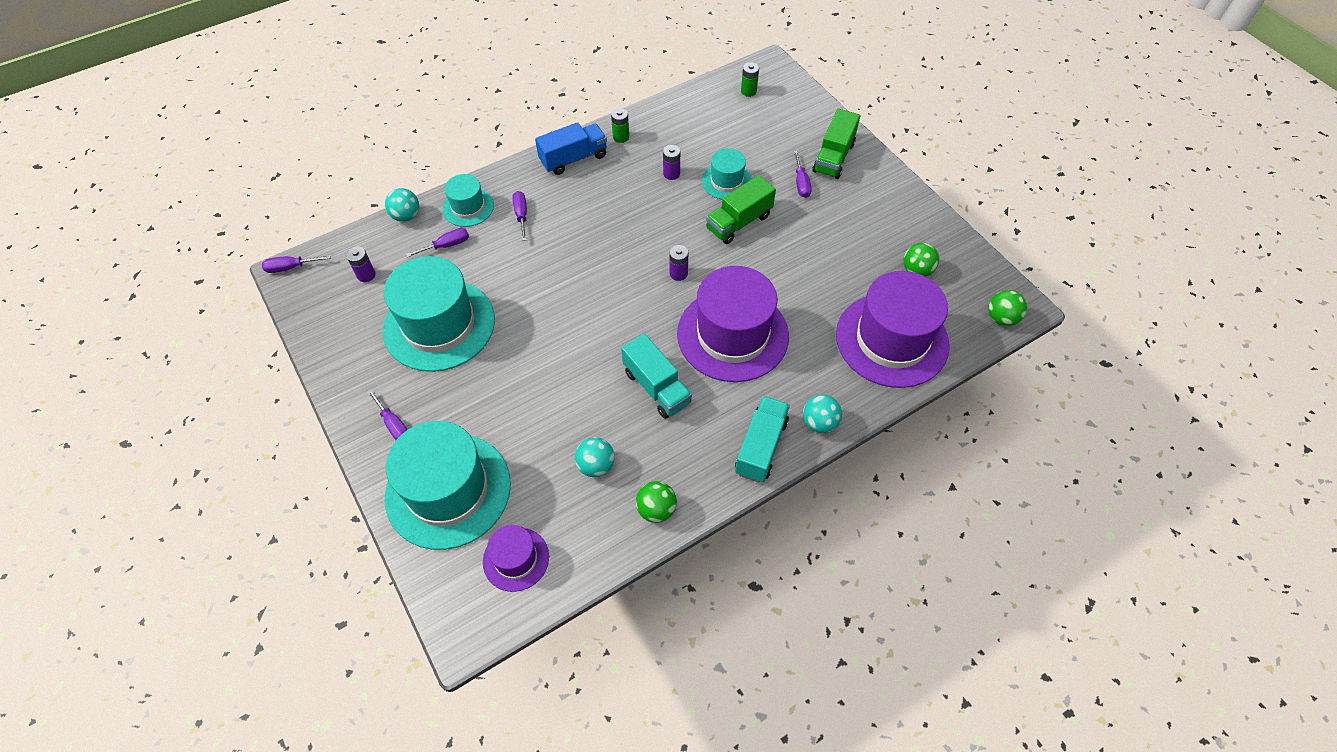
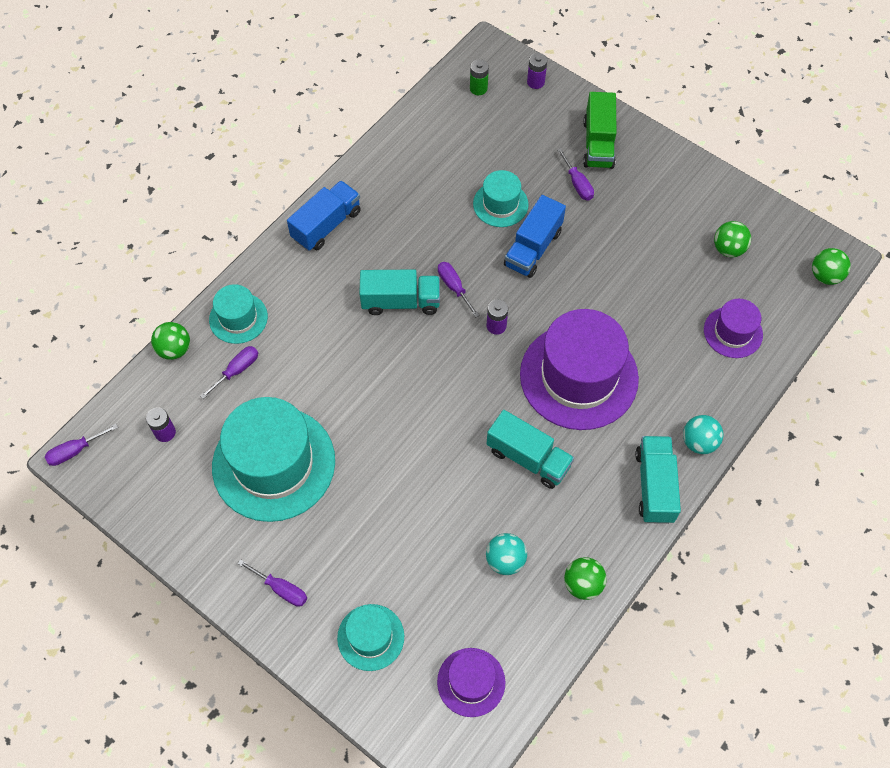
camera: 20 degrees left, 5 degrees up
turquoise ball [385,188,419,222] -> green ball [151,322,190,360]
turquoise hat [385,421,511,550] -> turquoise hat [337,604,404,671], size x0.51
purple screwdriver [512,191,527,241] -> purple screwdriver moved to [438,262,480,318]
green battery [611,108,629,143] -> none
purple battery [663,145,680,180] -> purple battery moved to [527,53,547,89]
green truck [706,175,776,244] -> blue truck [504,195,566,278]
purple hat [836,271,950,388] -> purple hat [704,299,763,358], size x0.51
none -> turquoise truck [359,269,440,315]

